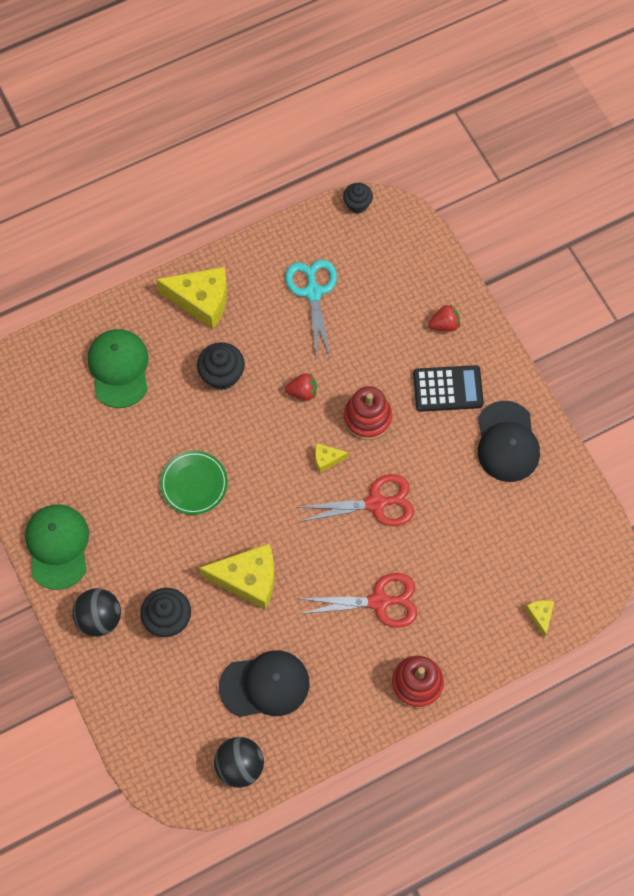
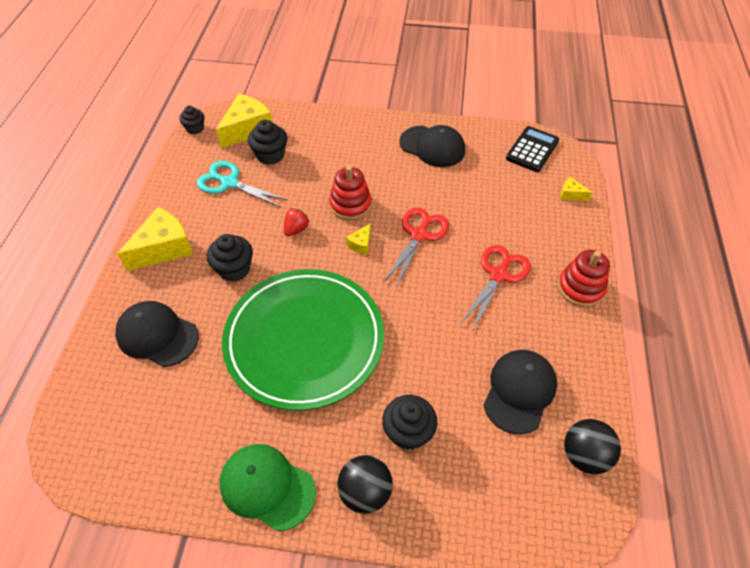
camera: 55 degrees left, 15 degrees down
green cap [88,329,149,408] -> black cap [115,301,199,367]
green plate [160,451,228,515] -> green plate [222,269,384,411], size x2.37
yellow cheese [199,543,275,610] -> yellow cheese moved to [216,94,272,148]
black calculator [413,365,484,412] -> black calculator moved to [506,126,559,172]
red strawberry [428,304,460,332] -> none
none -> black cupcake [248,120,287,165]

